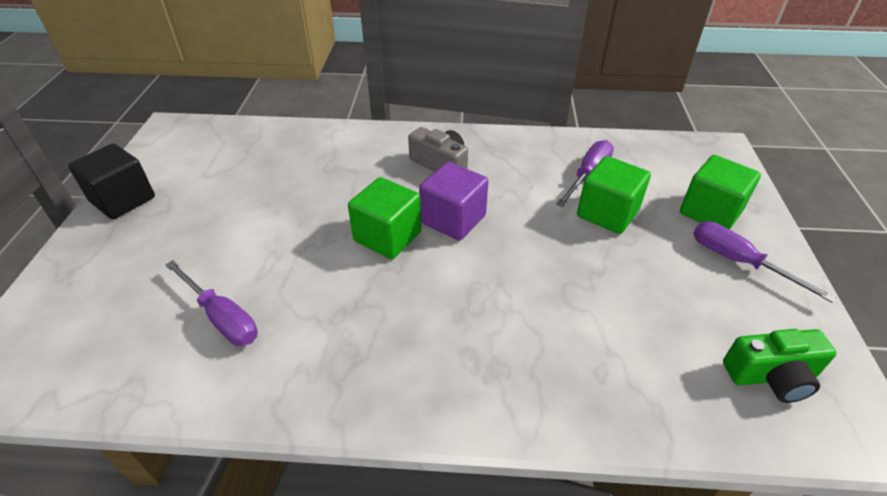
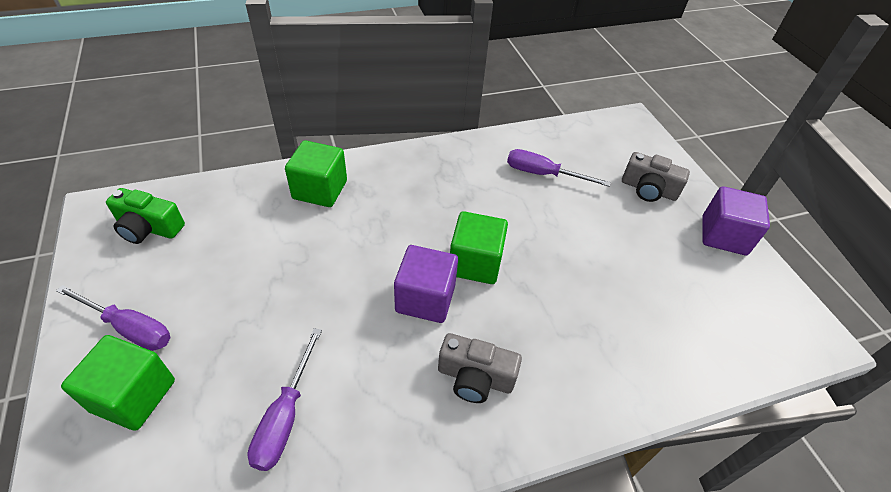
camera: 155 degrees right, 5 degrees up
black cube [68,144,155,219] -> purple cube [702,186,770,255]
green cube [577,156,651,234] -> green cube moved to [285,140,347,207]
green camera [723,329,837,403] -> green camera turned 135 degrees counterclockwise [106,188,185,244]
none -> grey camera [622,152,690,202]

